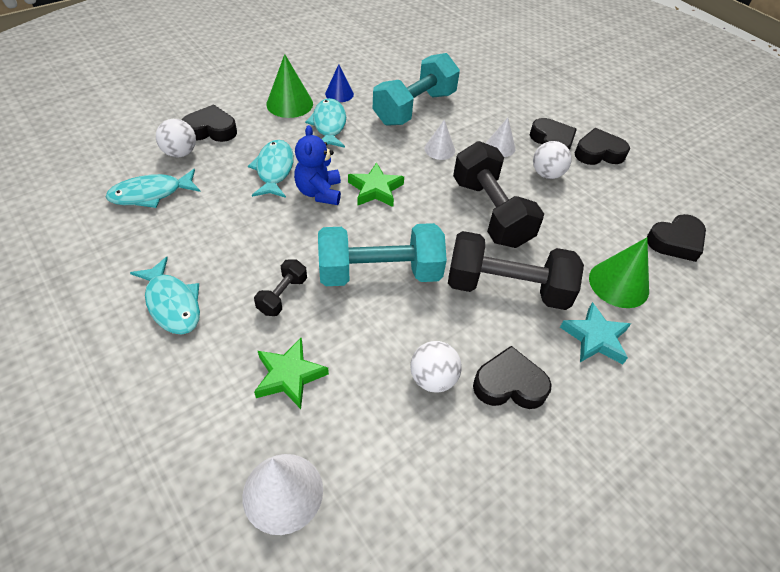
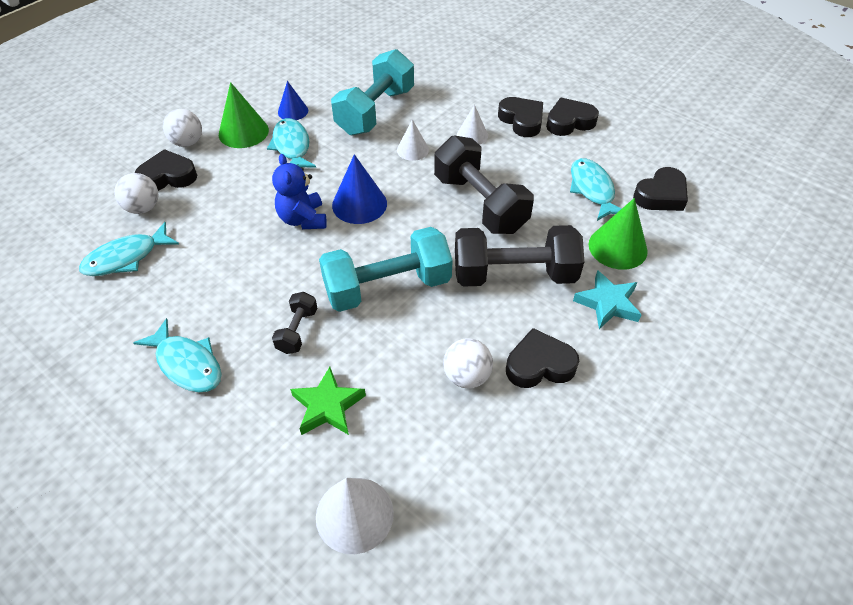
camera: 10 degrees left, 0 degrees up
turquoise fish [248,140,294,198] -> turquoise fish moved to [570,158,621,221]
green star [348,162,404,207] -> blue cone [332,154,387,224]
white ball [533,141,572,179] -> white ball moved to [163,109,202,147]

